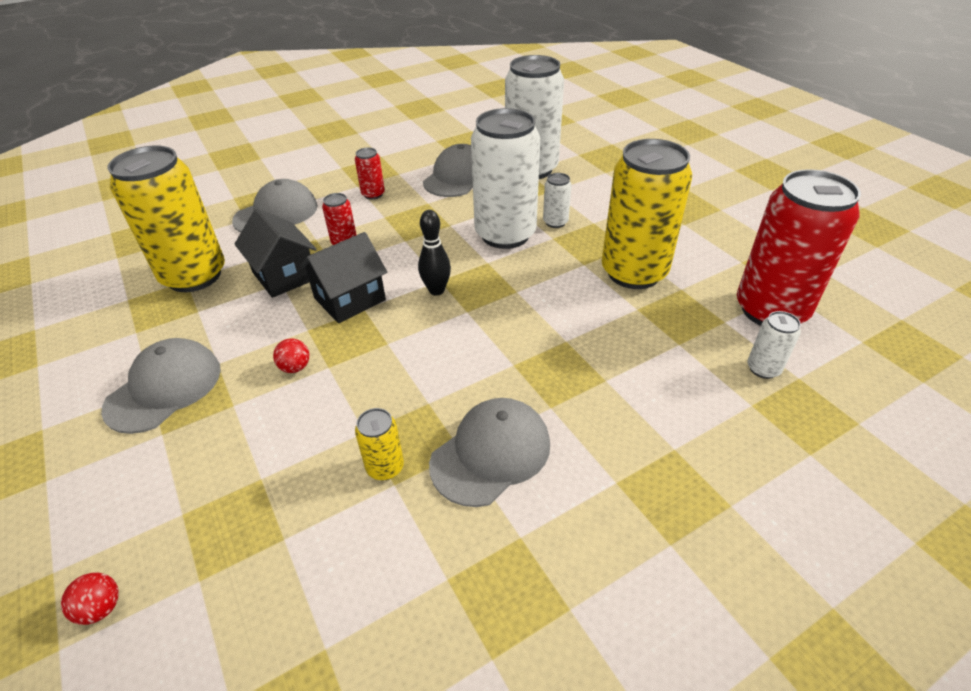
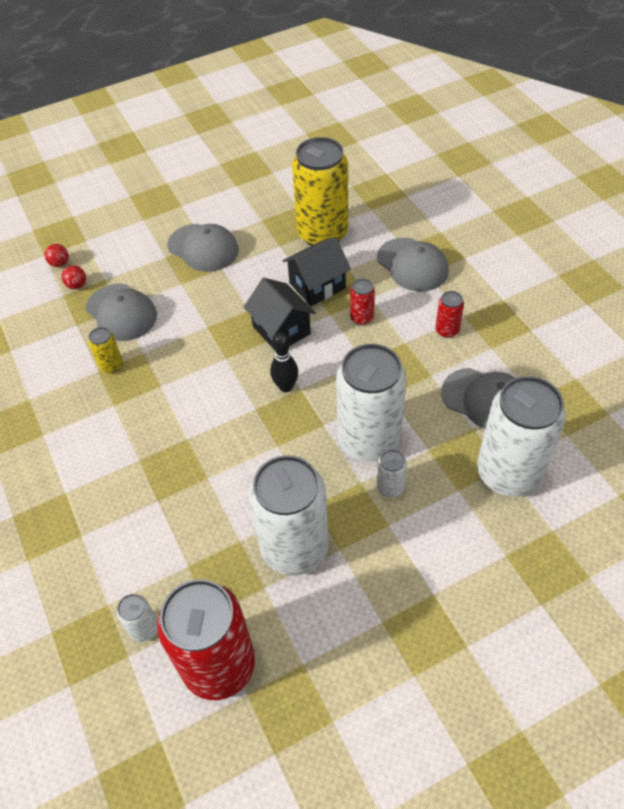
camera: 95 degrees right, 10 degrees up
red ball [273,338,309,373] -> red ball moved to [62,265,86,289]
grey cap [429,398,550,507] -> grey cap moved to [86,284,157,341]
yellow can [602,139,692,289] -> white can [249,455,329,576]

